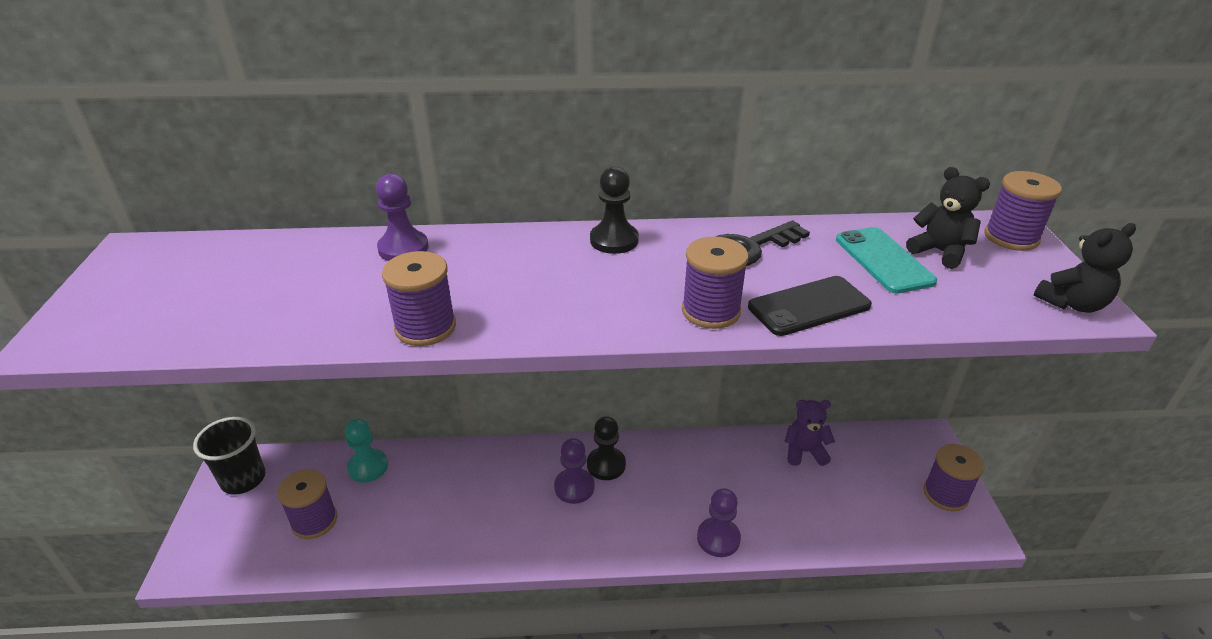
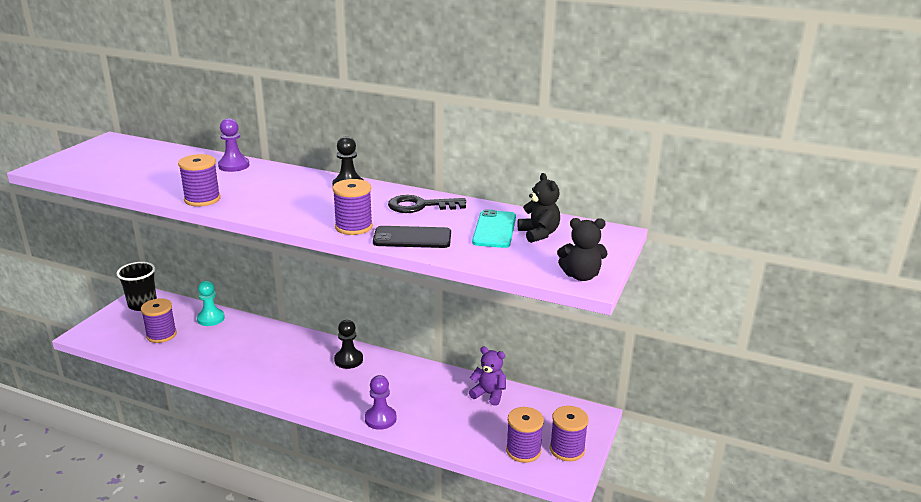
camera: 25 degrees right, 10 degrees down
purple pawn [554,438,595,504] -> none
purple spool [984,171,1062,251] -> purple spool moved to [506,407,544,463]

